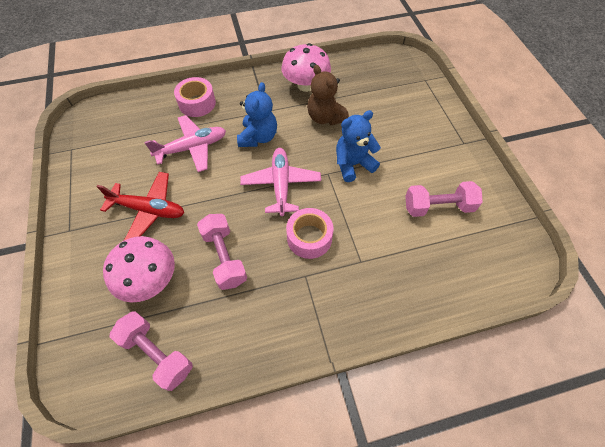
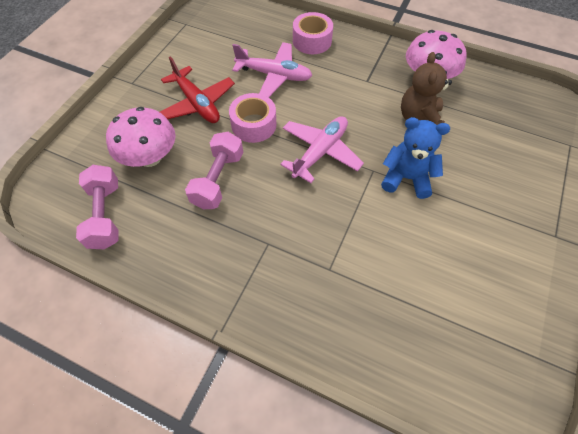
camera: 40 degrees right, 0 degrees up
blue teddy bear [237,82,277,147] -> none
pink tape [286,208,334,259] -> pink tape moved to [229,93,276,143]
pink dumbbell [405,181,483,217] -> none

